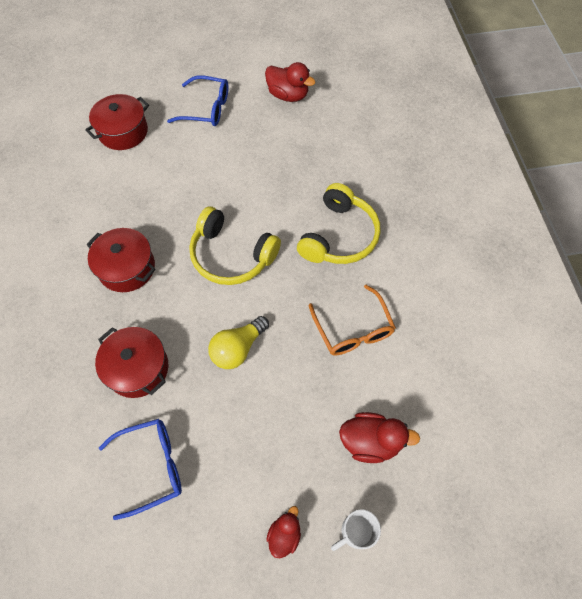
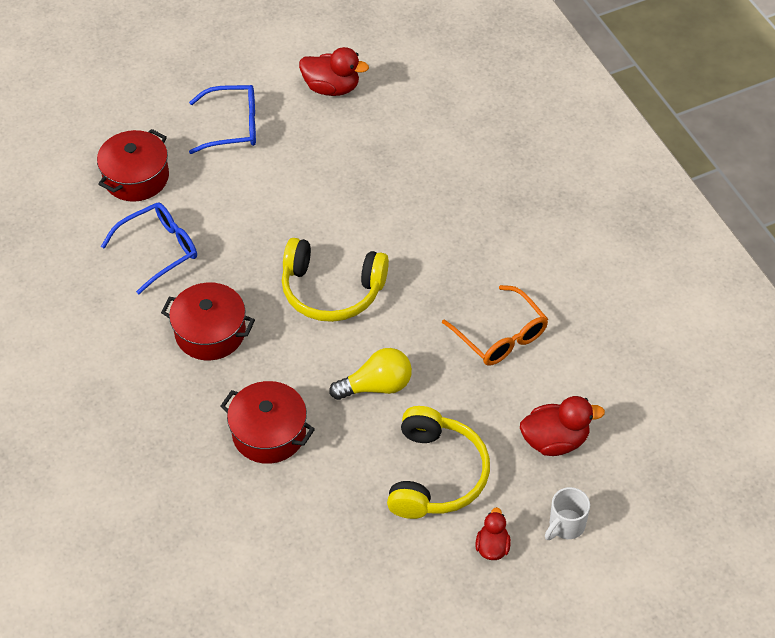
camera: 15 degrees left, 10 degrees down
blue glasses [99,419,182,520] -> blue glasses moved to [101,203,197,294]
yellow light bulb [208,316,269,369] -> yellow light bulb turned 135 degrees counterclockwise [329,348,412,400]
yellow headphones [297,183,381,264] -> yellow headphones moved to [387,406,490,519]

